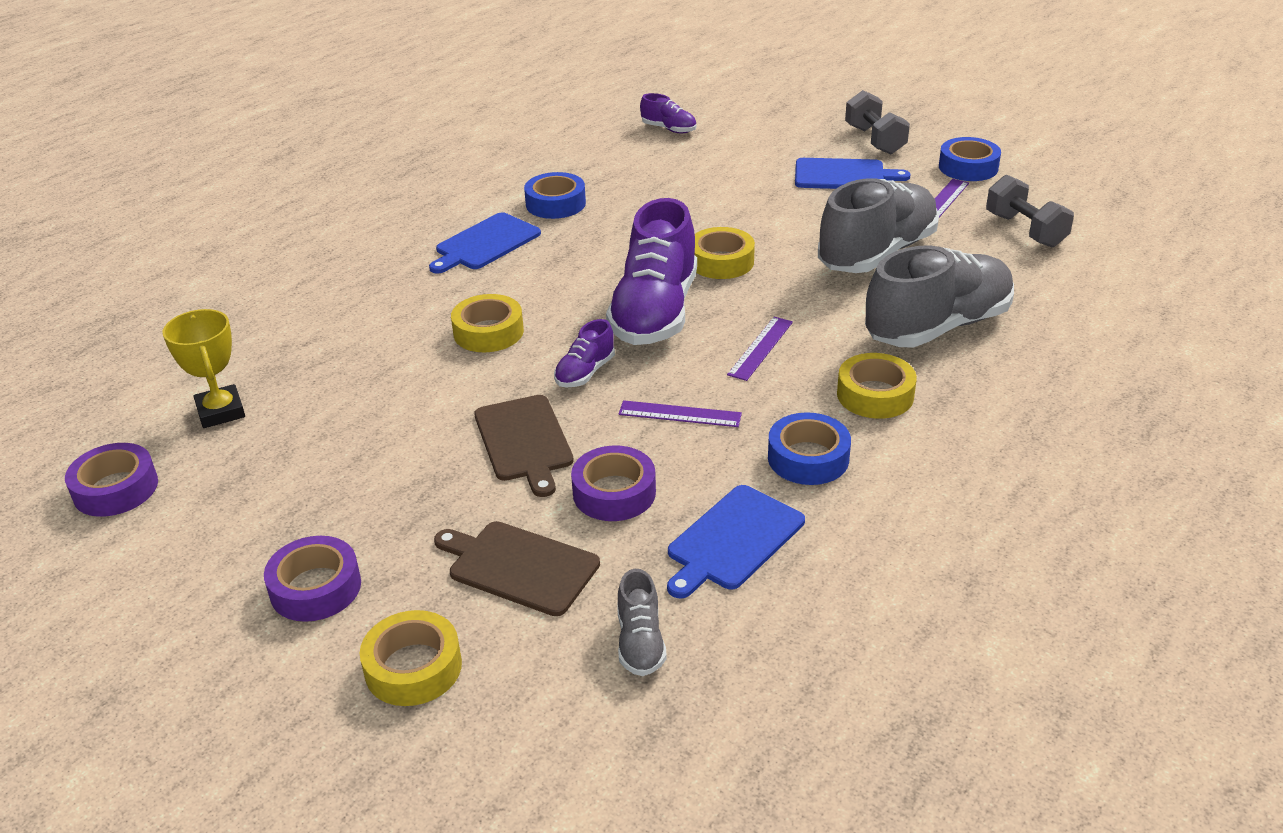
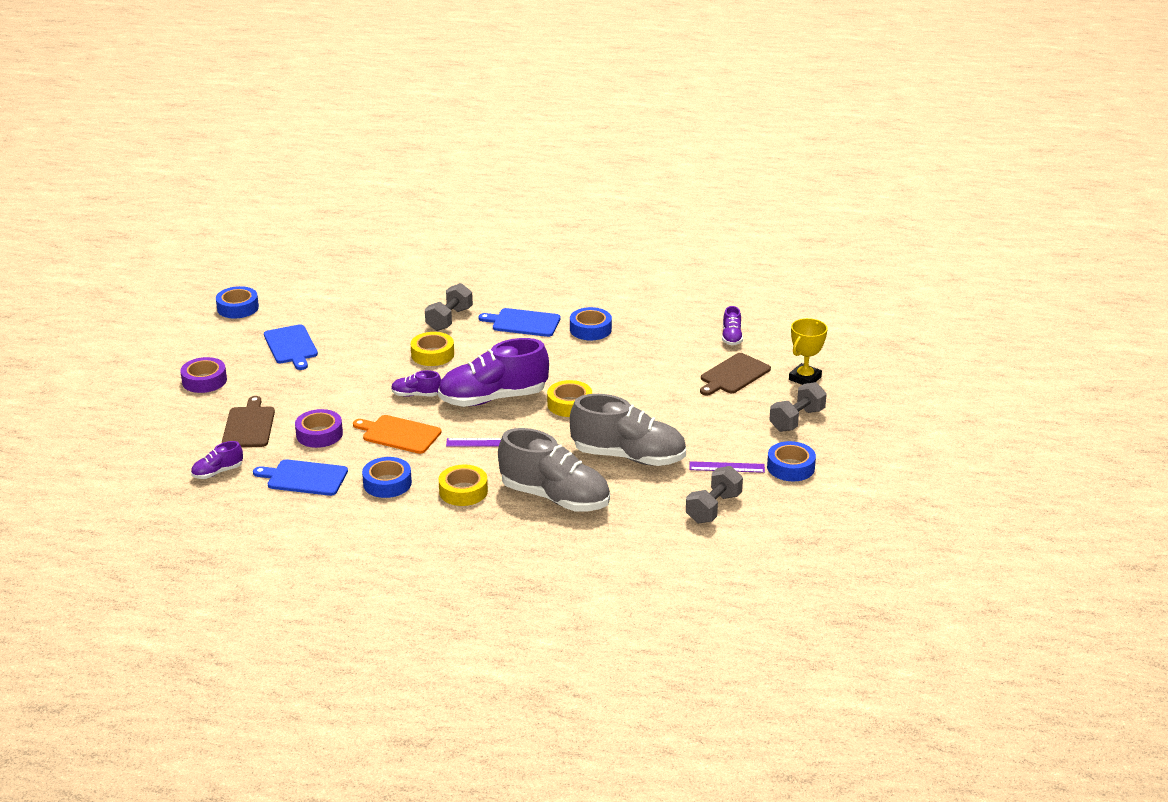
camera: 60 degrees right, 5 degrees down
purple tape [65,443,158,517] -> blue tape [216,286,259,319]
yellow trophy [163,309,245,428] -> yellow trophy moved to [789,318,827,385]
yellow tape [360,610,462,706] -> none
brown cutting board [474,395,574,497] -> brown cutting board moved to [700,353,771,395]
grey shoe [617,569,667,676] -> purple shoe [191,441,243,479]
purple ruler [618,400,742,427] -> orange cutting board [353,415,442,454]
blue cutting board [795,158,911,189] -> blue cutting board moved to [264,324,318,370]
none -> grey dumbbell [425,283,473,331]

